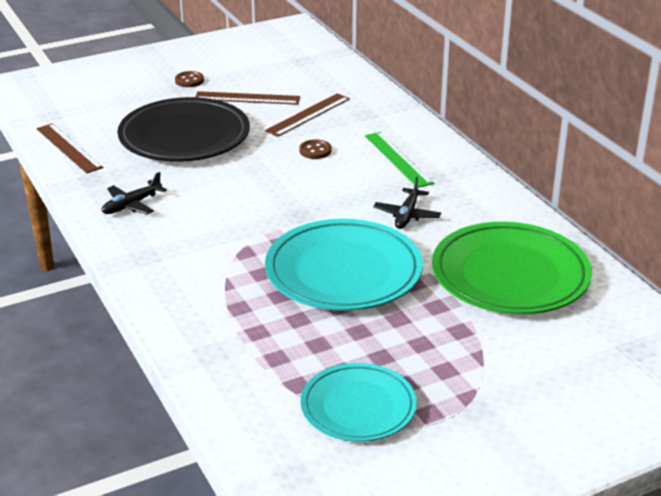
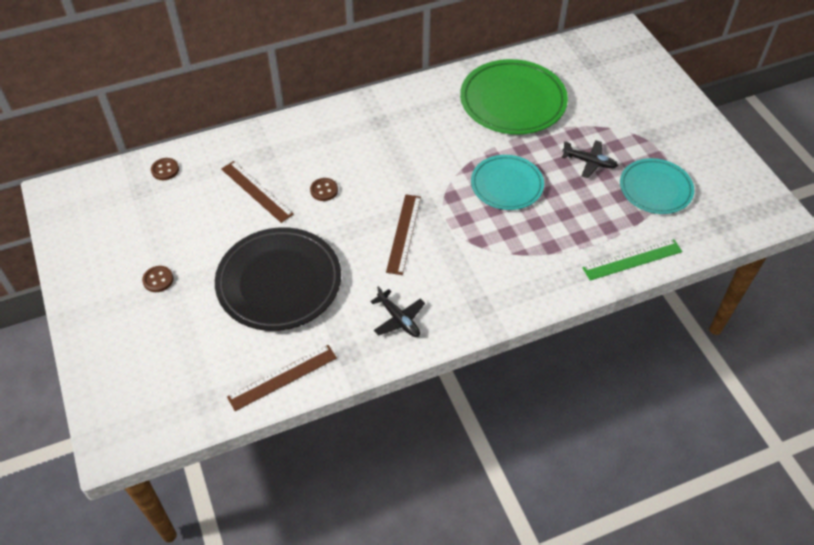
camera: 85 degrees left, 20 degrees up
brown ruler [195,91,300,105] -> brown ruler moved to [386,194,421,275]
turquoise plate [265,219,423,311] -> turquoise plate [471,155,544,210], size x0.63
green ruler [365,132,434,188] -> green ruler moved to [582,239,683,281]
black plane [373,177,441,229] -> black plane moved to [562,140,618,178]
none -> brown button [151,158,179,180]

